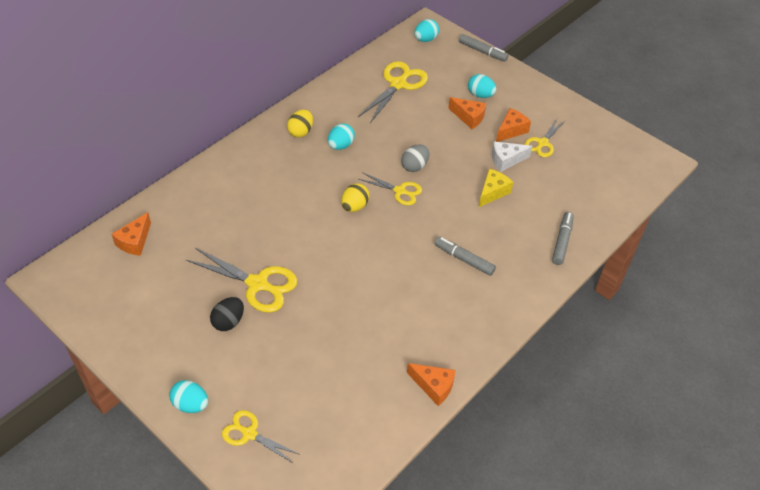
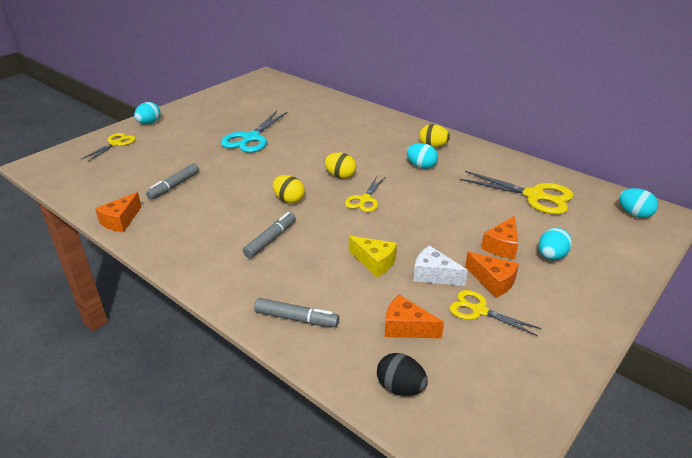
camera: 90 degrees right, 15 degrees down
orange cheese [112,212,151,256] -> orange cheese moved to [385,295,444,338]
yellow scissors [186,248,298,313] -> turquoise scissors [221,111,288,153]
black egg [210,297,244,331] -> black egg moved to [377,353,428,396]
grey egg [401,144,429,172] -> none
grey marker [459,34,508,62] -> grey marker moved to [146,163,199,200]
white cheese [492,141,532,172] -> white cheese turned 45 degrees counterclockwise [413,245,468,286]
none -> yellow egg [273,175,305,203]

